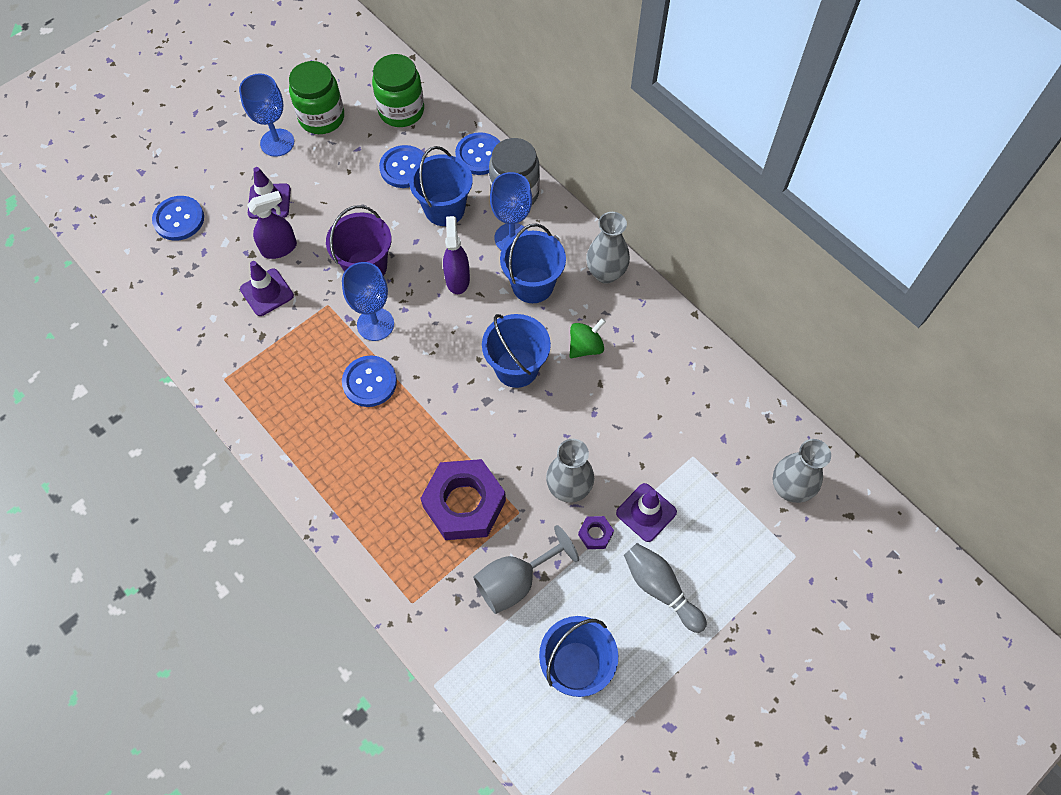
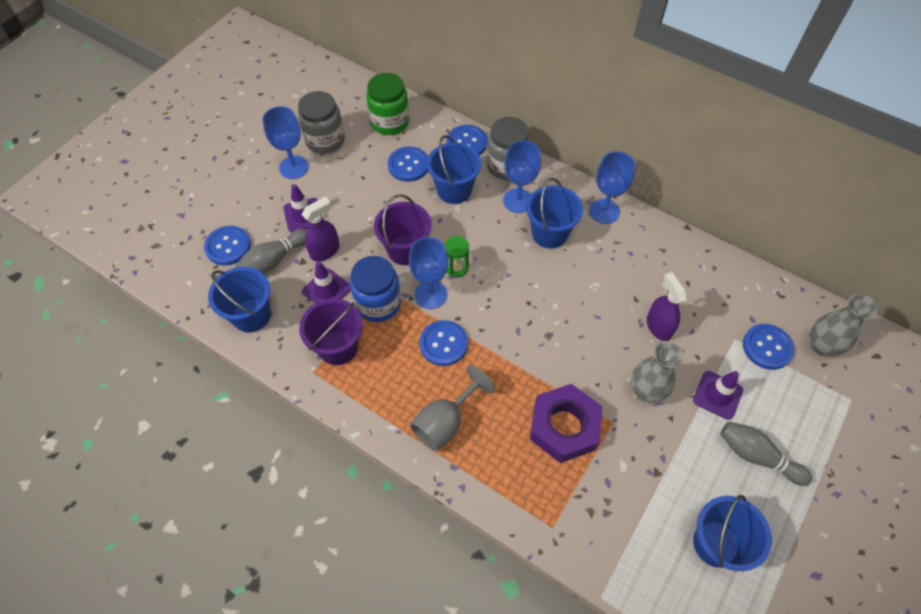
camera: 15 degrees left, 5 degrees down
green jar [289,61,344,134] -> grey jar [298,91,345,154]
purple spray bottle [443,216,470,294] -> purple spray bottle moved to [647,272,687,341]
grey goblet [473,525,579,614] -> grey goblet moved to [410,365,495,451]
blue bucket [482,314,551,388] -> blue bucket moved to [208,267,271,332]
green spinning top [569,318,606,358] -> none
purple nut [578,516,614,549] -> none
grey vase [586,212,630,284] -> blue goblet [589,151,635,224]
none -> grey bowling pin [235,229,307,273]
none -> purple bucket [299,299,362,365]
none -> blue jar [350,256,401,322]
none -> green hourglass [444,236,469,277]
none -> blue button [743,324,794,370]

